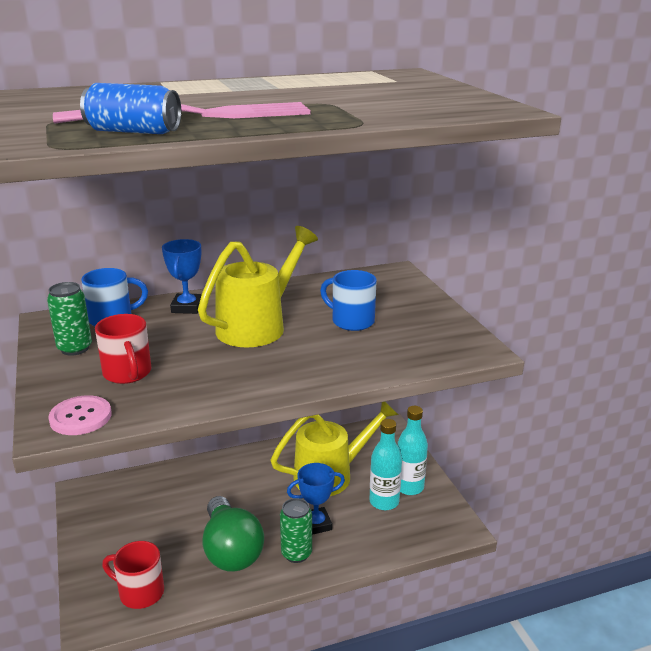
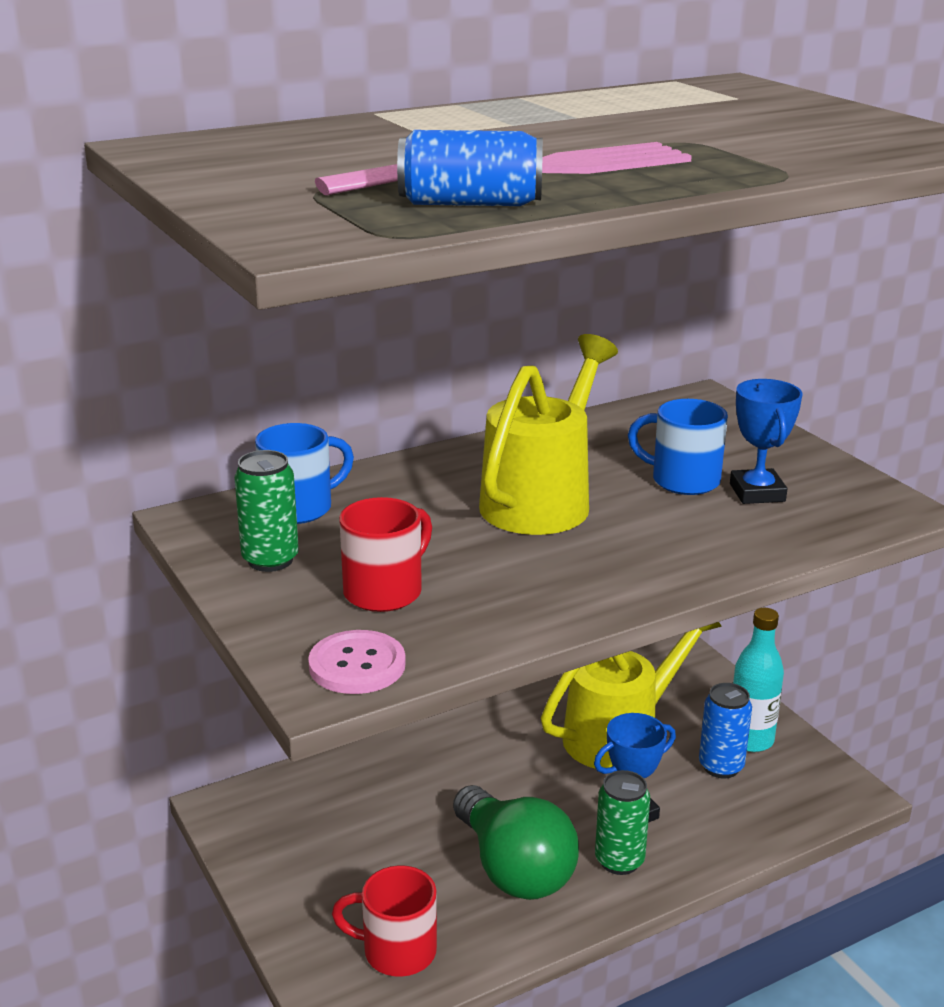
camera: 10 degrees left, 0 degrees up
red mug [95,314,151,384] -> red mug turned 105 degrees counterclockwise [339,497,432,612]
blue trophy [162,239,202,314] -> blue trophy moved to [730,379,802,504]
turquoise bottle [369,419,402,510] -> blue can [699,683,752,778]

